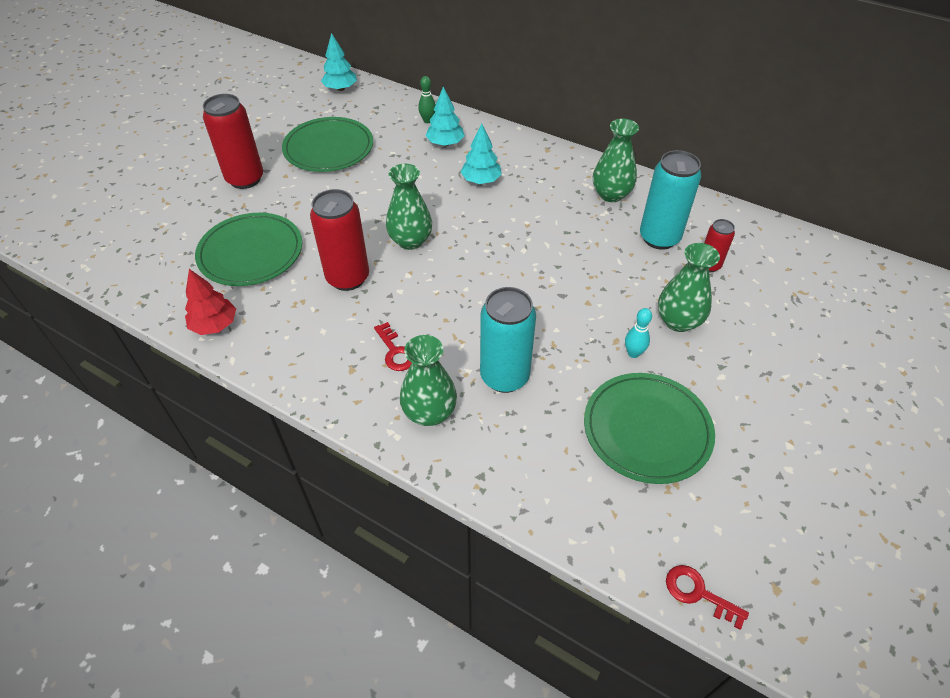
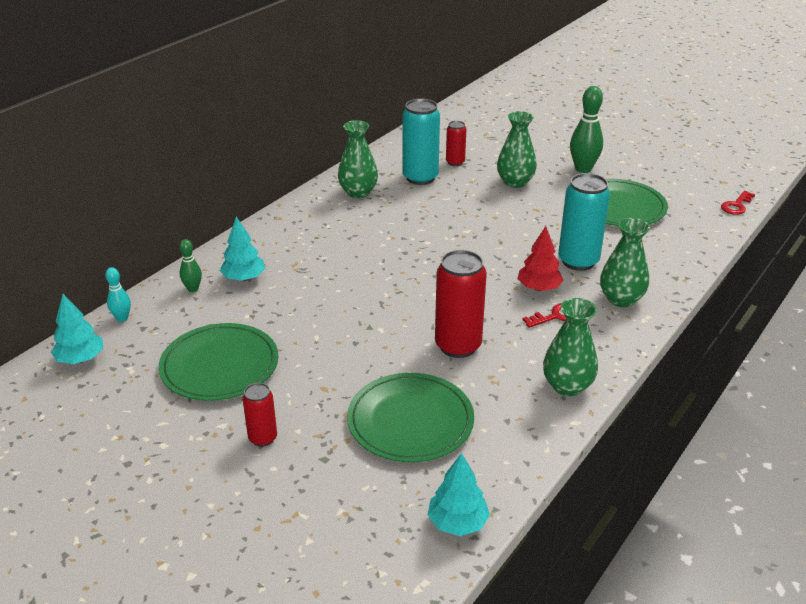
camera: 85 degrees left, 15 degrees down
red tree [185,269,236,335] -> red tree moved to [517,226,564,291]
red can [203,94,263,189] -> red can [242,383,277,447], size x0.55
green vase [386,164,432,250] -> green vase moved to [543,298,598,396]
turquoise tree [461,123,502,184] -> turquoise tree moved to [428,453,490,536]
turquoise bowling pin [625,308,652,358] -> turquoise bowling pin moved to [105,267,131,322]
none -> green bowling pin [570,86,603,173]

